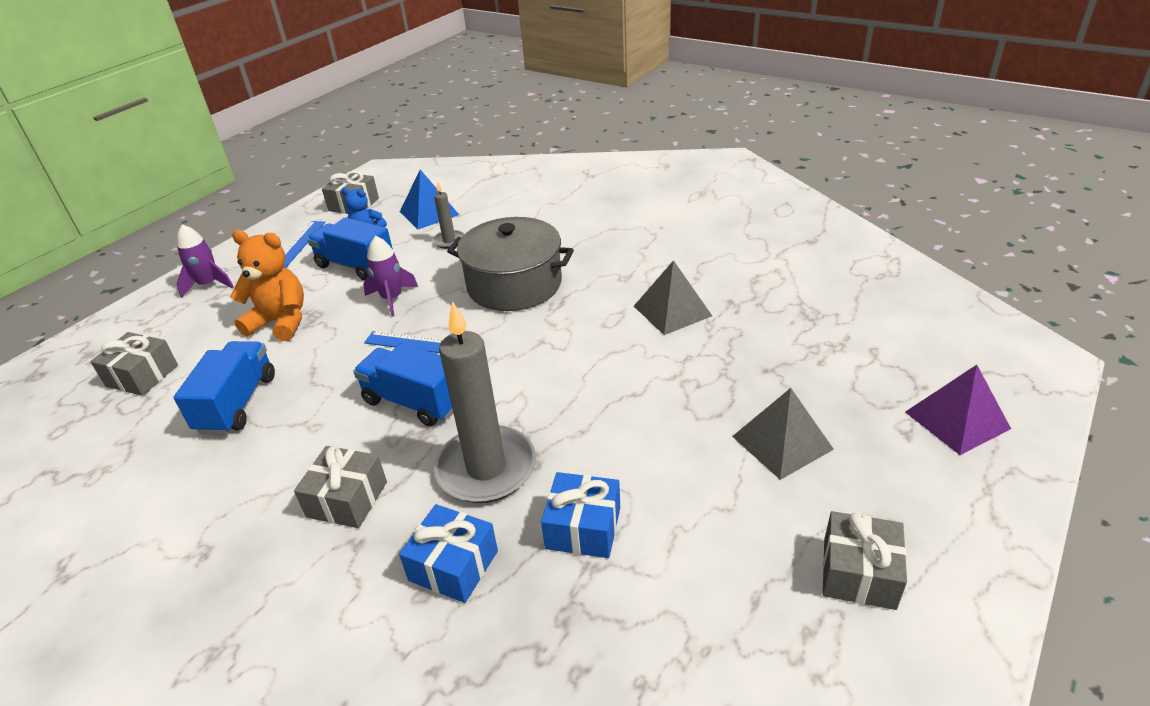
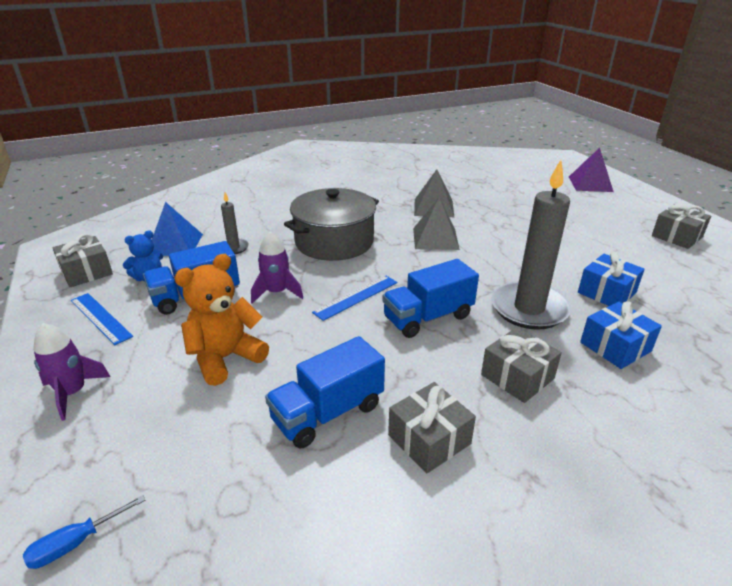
camera: 60 degrees left, 5 degrees down
grey gift [90,332,178,396] -> grey gift moved to [388,382,476,473]
blue truck [174,341,275,434] -> blue truck turned 75 degrees counterclockwise [265,336,385,448]
grey pyramid [732,388,834,480] -> grey pyramid moved to [413,197,460,250]
none -> blue screwdriver [23,495,145,569]

